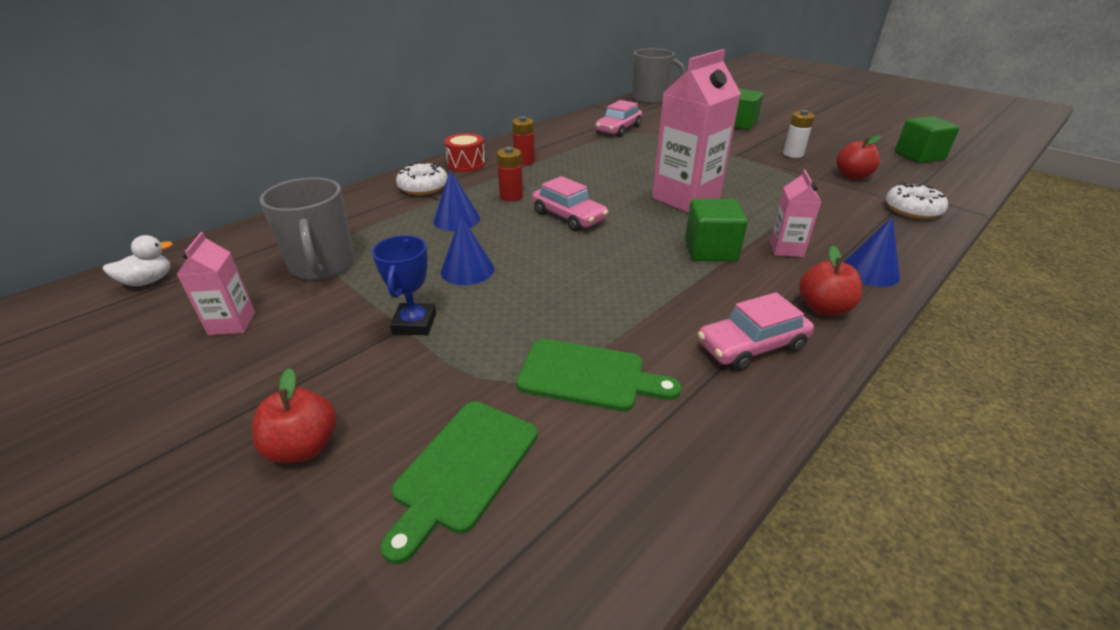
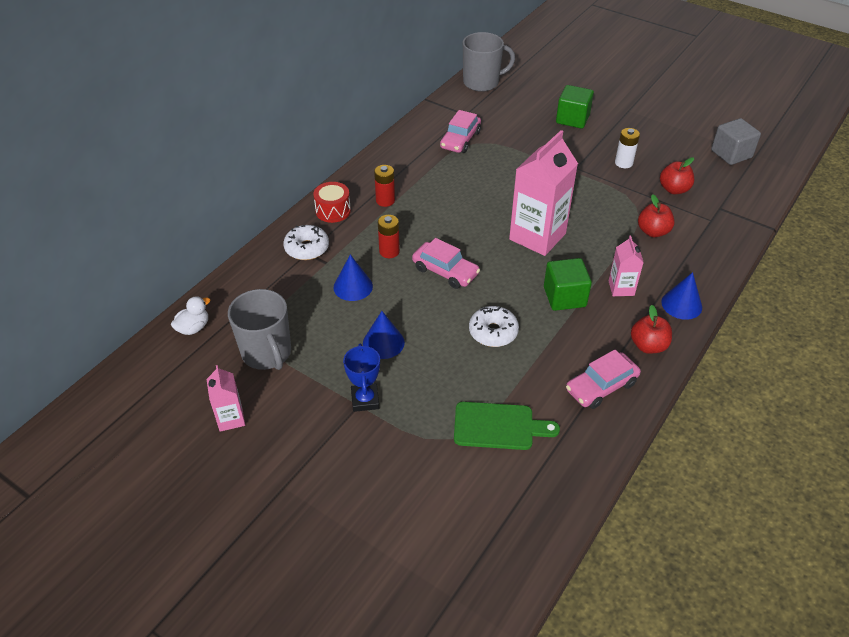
camera: 10 degrees left, 10 degrees up
white duck [103,235,173,286] -> white duck moved to [171,296,210,335]
red apple [252,368,336,463] -> red apple moved to [638,194,675,237]
green cutting board [380,401,537,564] -> none
white donut [886,183,948,219] -> white donut moved to [469,306,519,347]
green cube [895,116,960,163] -> grey cube [711,118,761,165]

